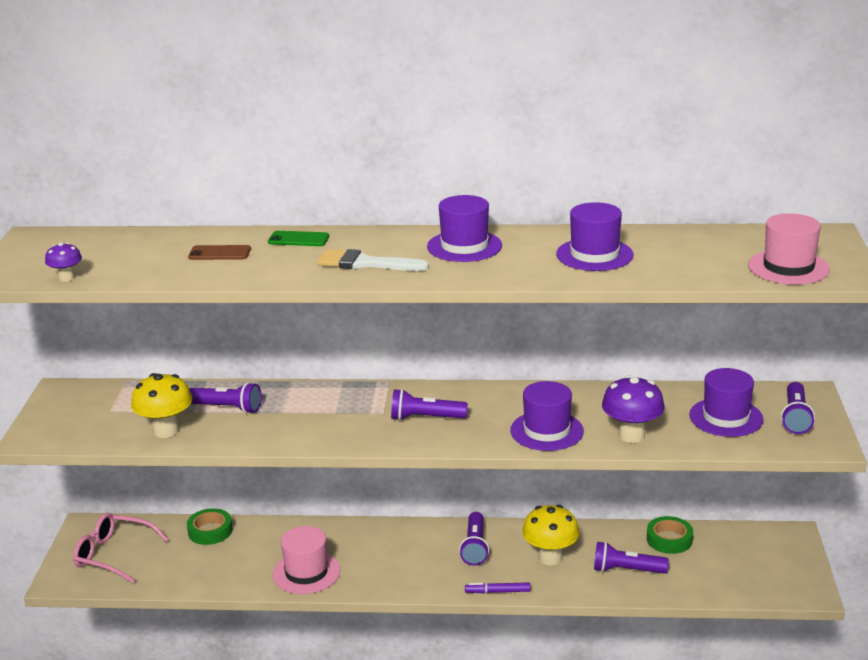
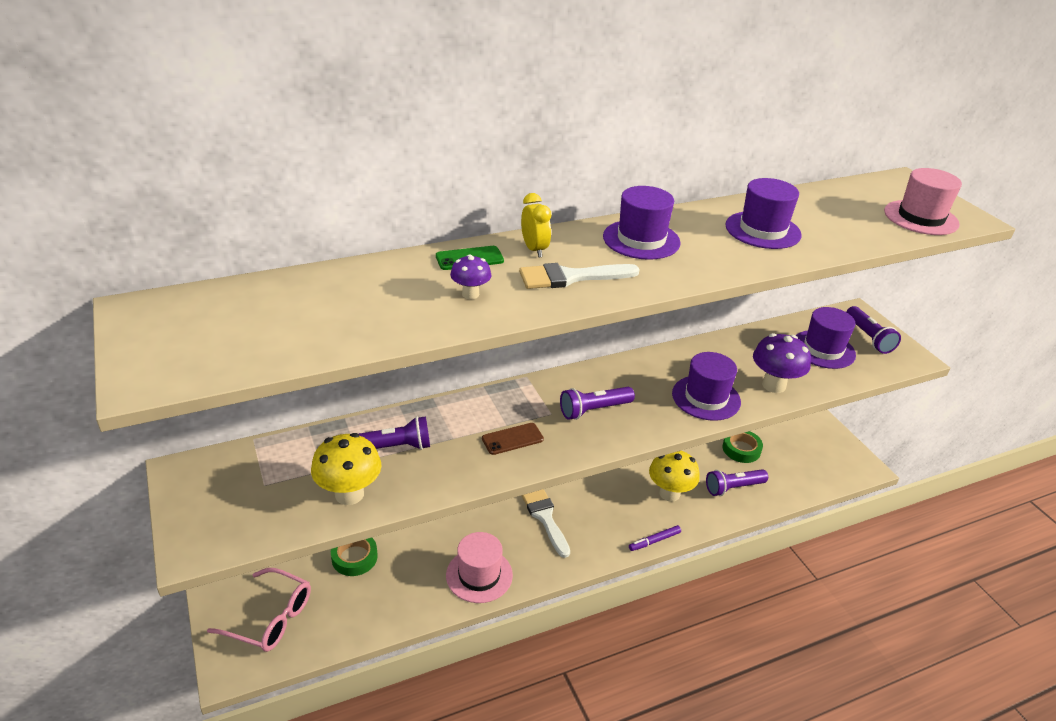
camera: 30 degrees left, 10 degrees up
purple mushroom [45,242,82,282] -> purple mushroom moved to [450,254,492,299]
pink glasses [73,513,169,583] -> pink glasses turned 150 degrees counterclockwise [207,568,311,652]
brown phone [188,245,251,260] -> brown phone moved to [482,423,544,455]
purple flashlight [459,512,489,566] -> none
none -> yellow clock [521,193,551,258]
none -> white brush [521,489,570,558]

